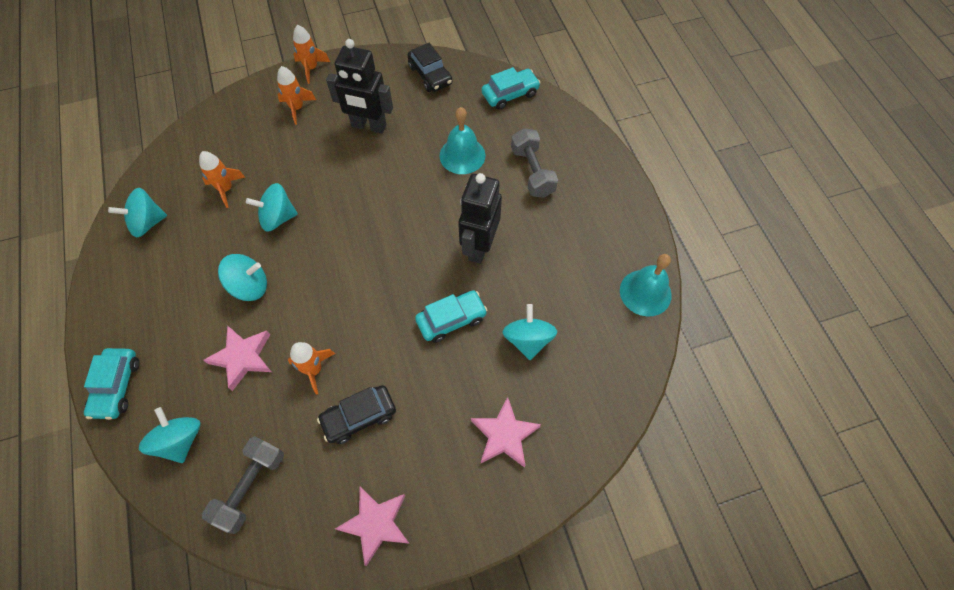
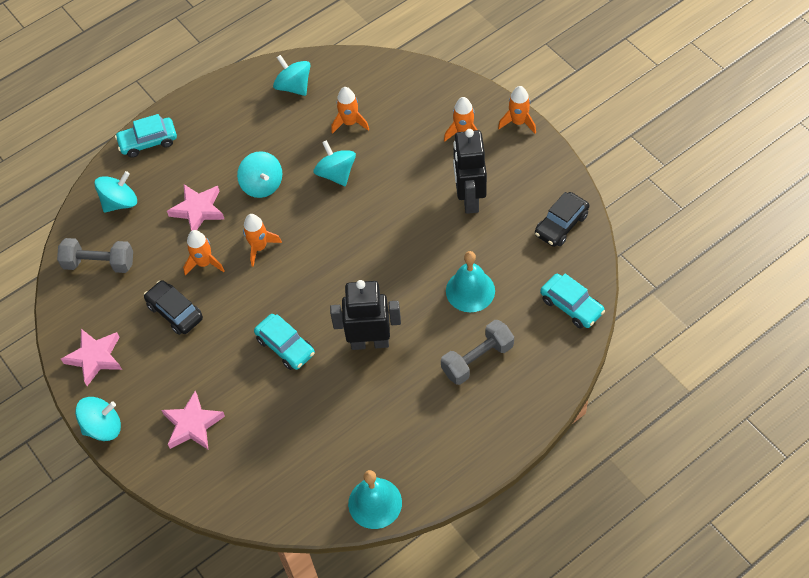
camera: 75 degrees right, 5 degrees down
turquoise spinning top [502,304,557,360] -> turquoise spinning top moved to [75,397,121,441]
none -> orange rocket [243,214,282,267]

